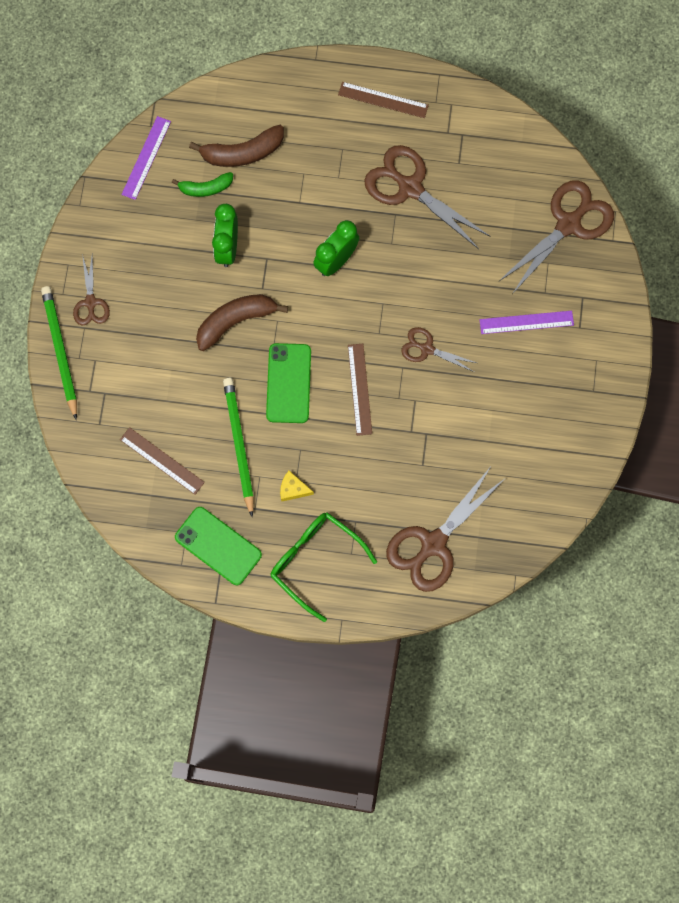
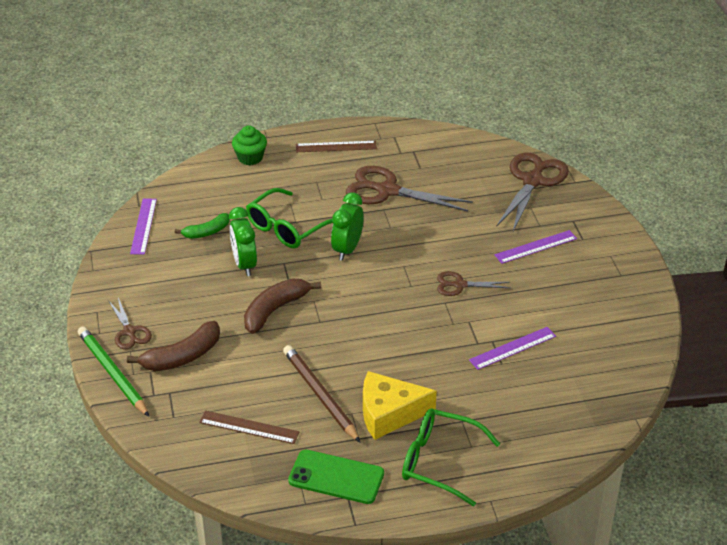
camera: 20 degrees left, 35 degrees down
brown banana [189,125,284,167] -> brown banana moved to [127,321,220,371]
green pencil [223,378,254,517] -> brown pencil [283,345,361,443]
green phone [266,343,311,423] -> none
yellow cheese [280,471,314,502] -> yellow cheese [363,371,437,440], size x2.13
brown ruler [348,344,372,436] -> none
brown scissors [386,465,506,592] -> none
none -> green cupcake [232,125,267,165]
none -> green glasses [246,188,333,248]
none -> purple ruler [469,327,556,370]

